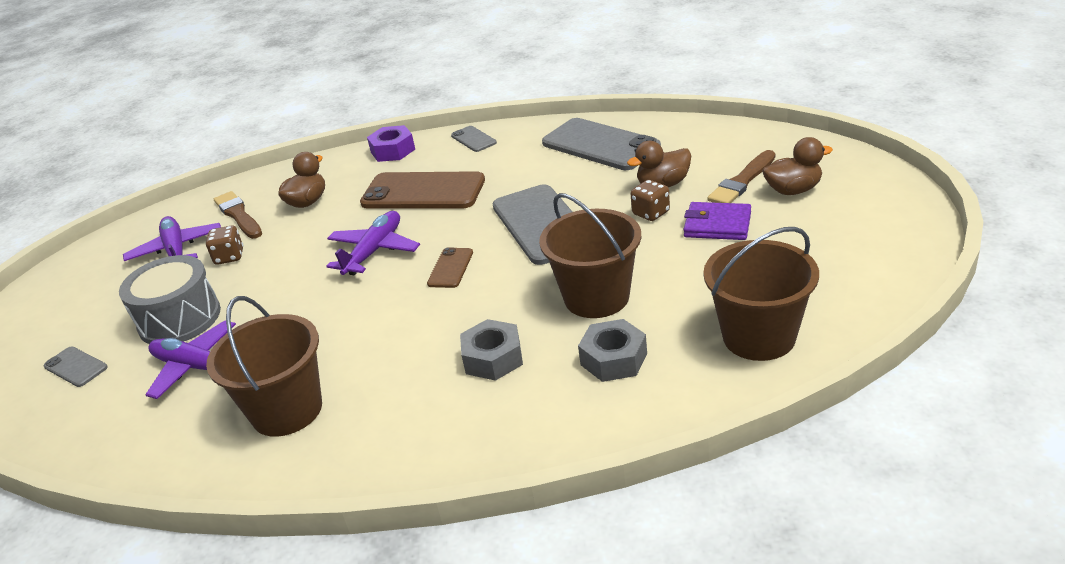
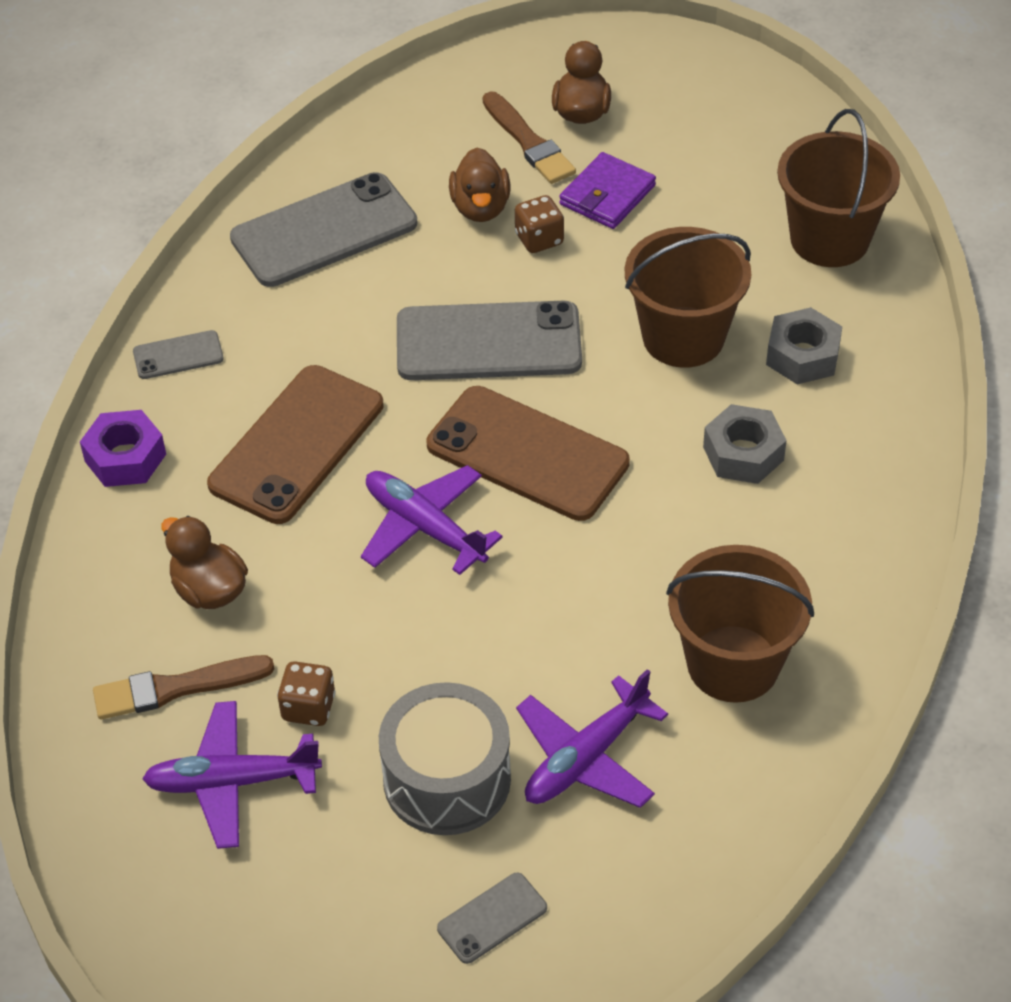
camera: 75 degrees left, 15 degrees up
brown phone [427,247,473,288] -> brown phone [426,386,630,521], size x2.13

